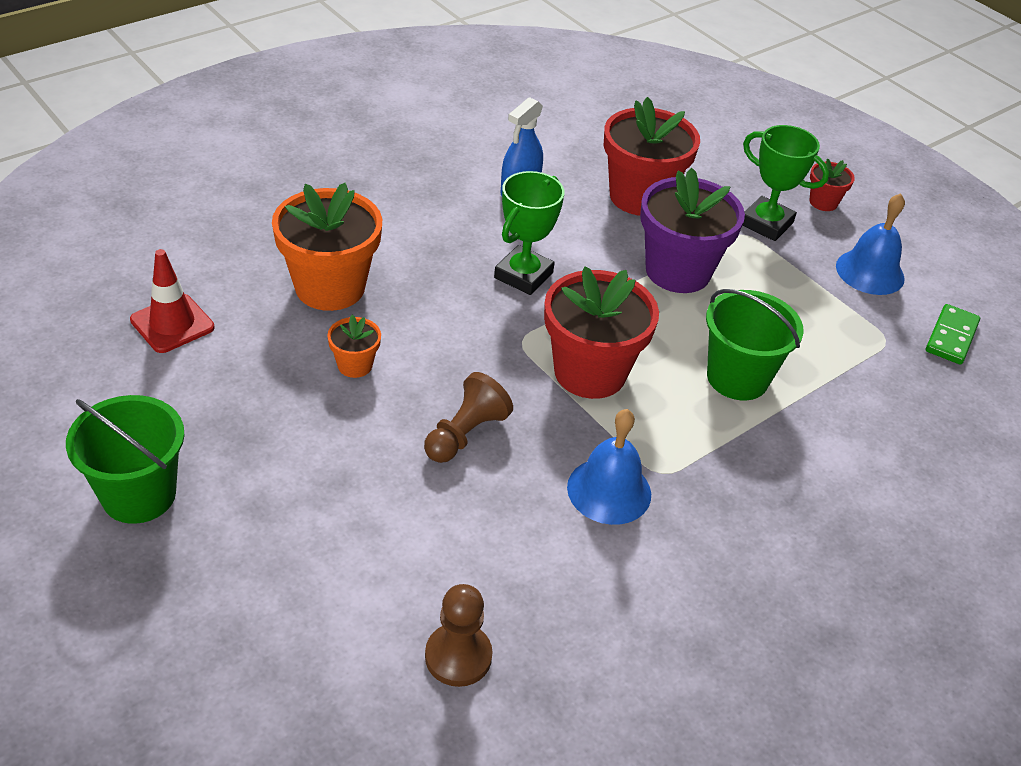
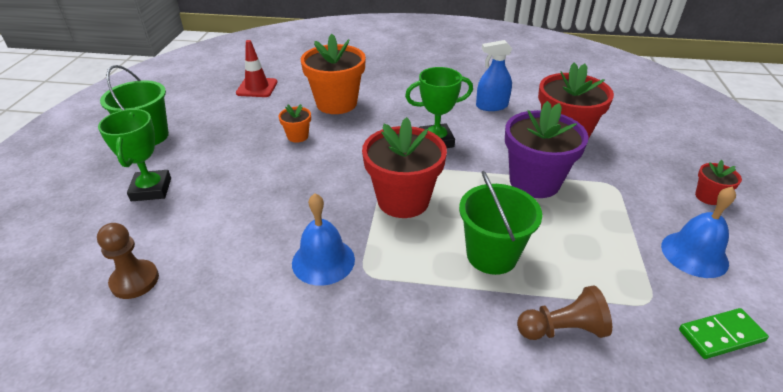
camera: 50 degrees right, 5 degrees down
brown pawn [424,372,513,463] -> brown pawn moved to [517,286,612,340]
green trophy [742,125,829,241] -> green trophy moved to [98,109,171,201]

